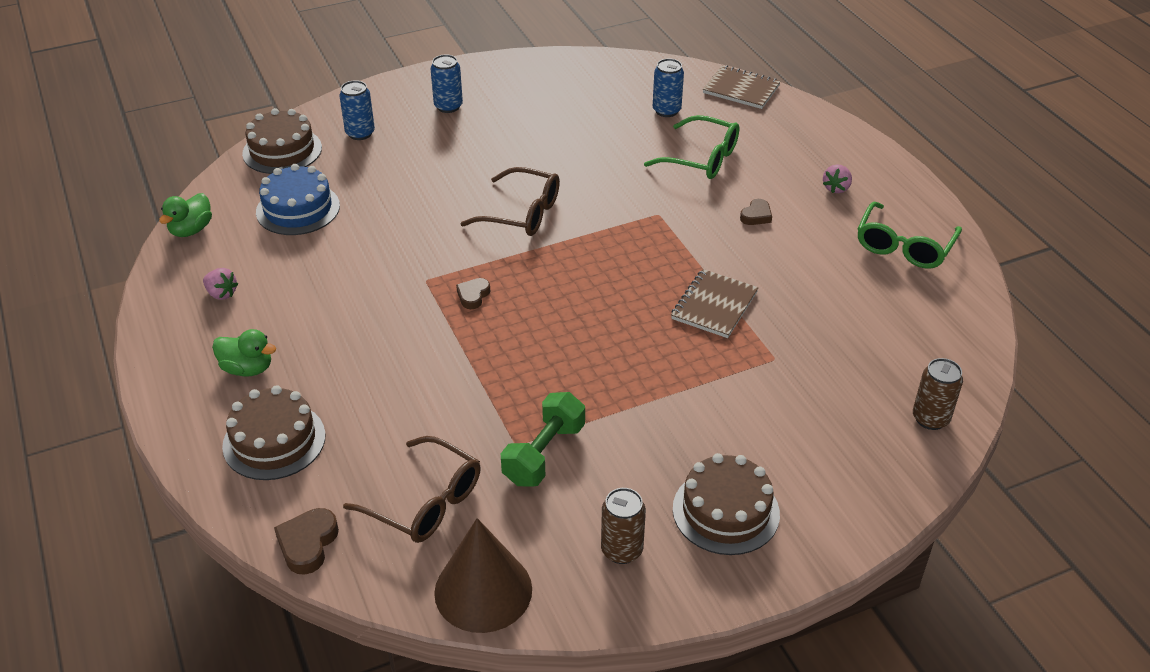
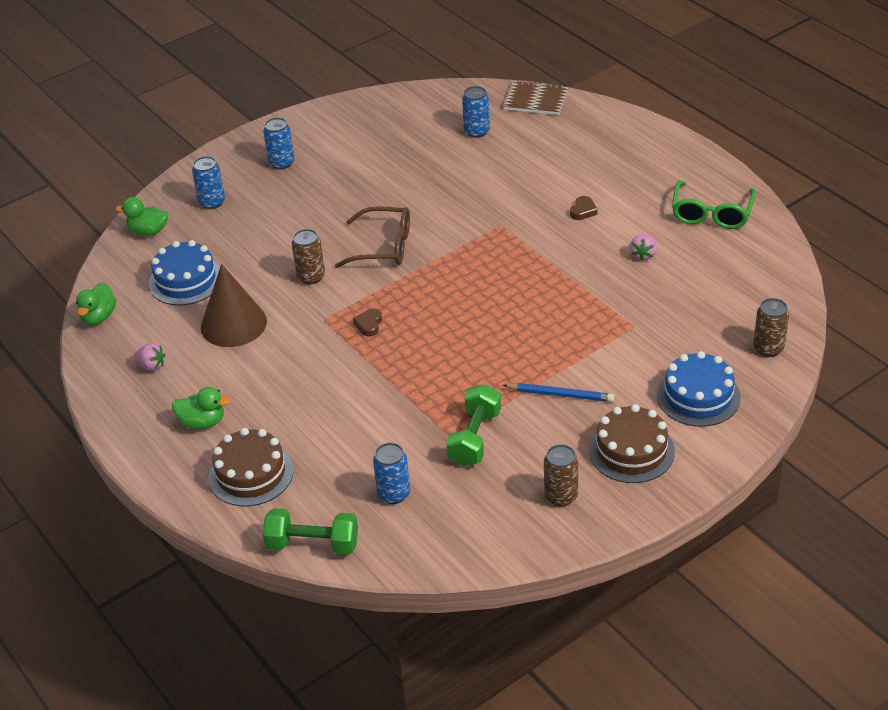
camera: 10 degrees left, 0 degrees up
brown cake [242,108,322,174] -> green duck [115,197,168,236]
brown heart [274,508,339,575] -> green dumbbell [263,508,358,555]
brown glasses [343,436,481,543] -> blue can [373,443,410,504]
brown cone [434,518,532,633] -> brown cone moved to [201,264,267,347]
green glasses [644,115,739,179] -> none
brown notebook [671,269,759,338] -> none
pink strawberry [823,164,852,193] -> pink strawberry moved to [630,234,657,261]
none -> brown can [292,229,325,284]
none -> blue pencil [502,383,615,402]
none -> blue cake [657,351,741,427]

